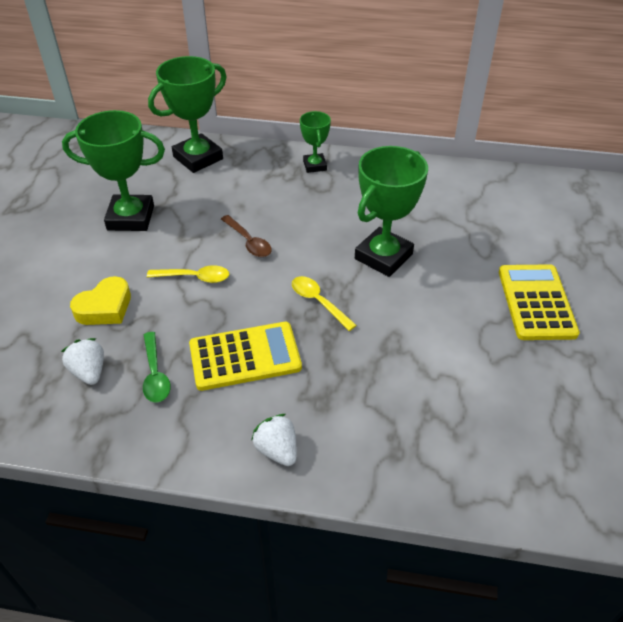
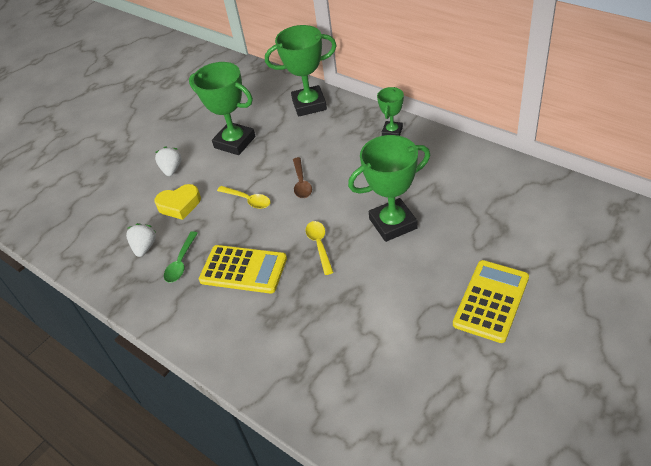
camera: 35 degrees right, 0 degrees up
white strawberry [251,414,297,466] -> white strawberry moved to [155,146,181,176]

